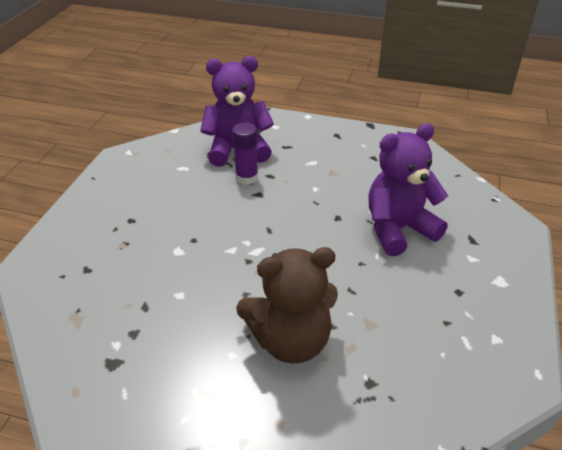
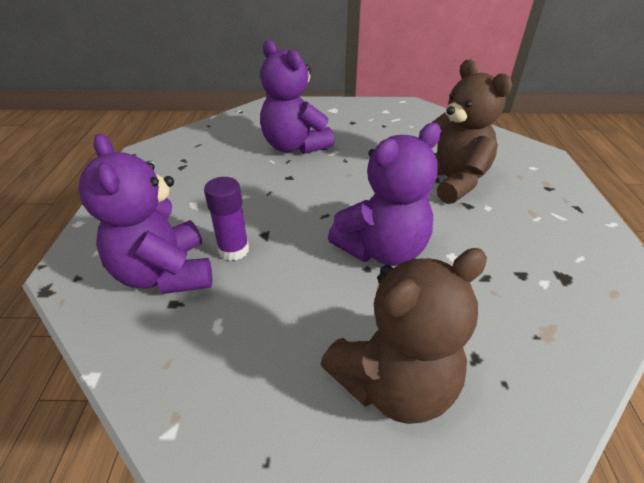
camera: 105 degrees left, 0 degrees up
none -> brown teddy bear [321,248,487,424]
none -> purple teddy bear [328,123,441,266]

